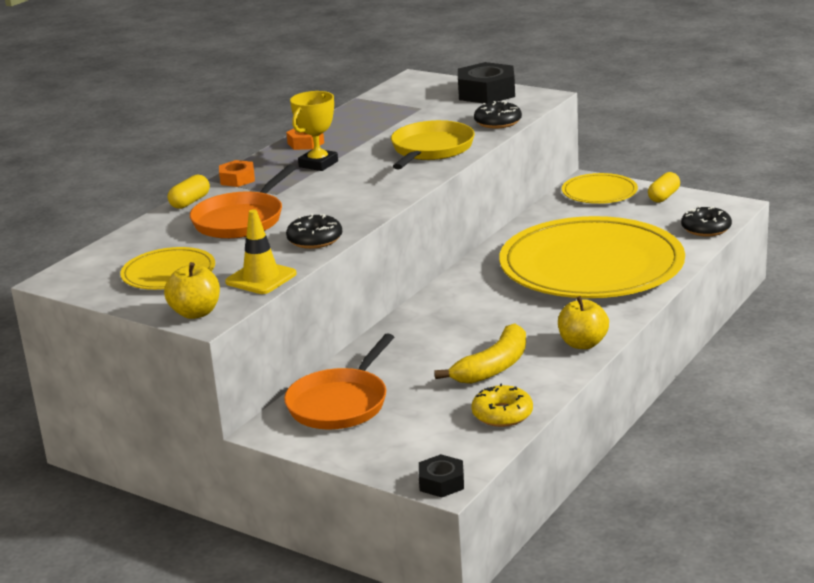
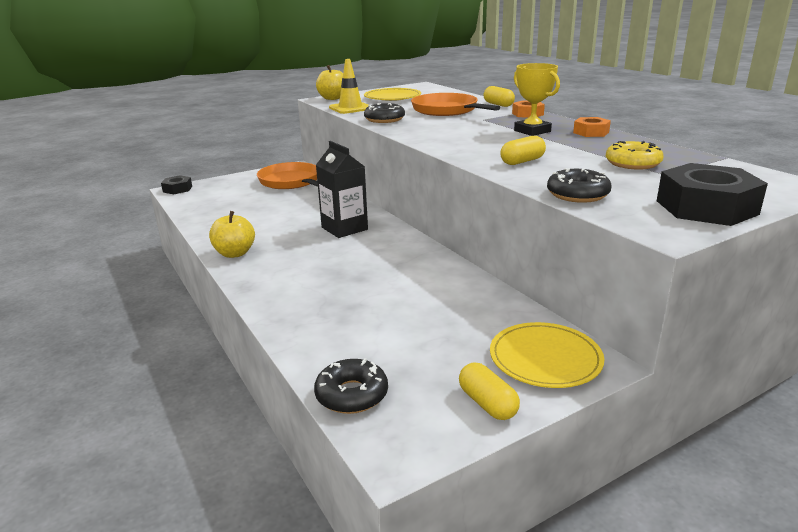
camera: 115 degrees right, 0 degrees up
yellow pan [391,120,475,169] -> yellow capsule [500,136,546,165]
yellow banana [434,323,526,384] -> none
yellow donut [471,383,533,427] -> yellow donut moved to [606,141,664,170]
yellow plate [499,216,685,298] -> none
none -> black carton [316,141,368,238]

